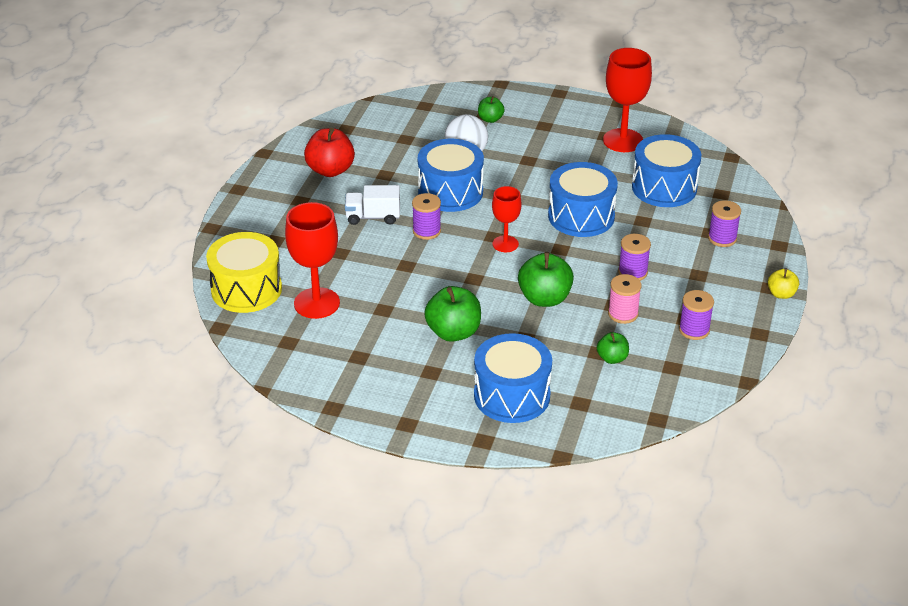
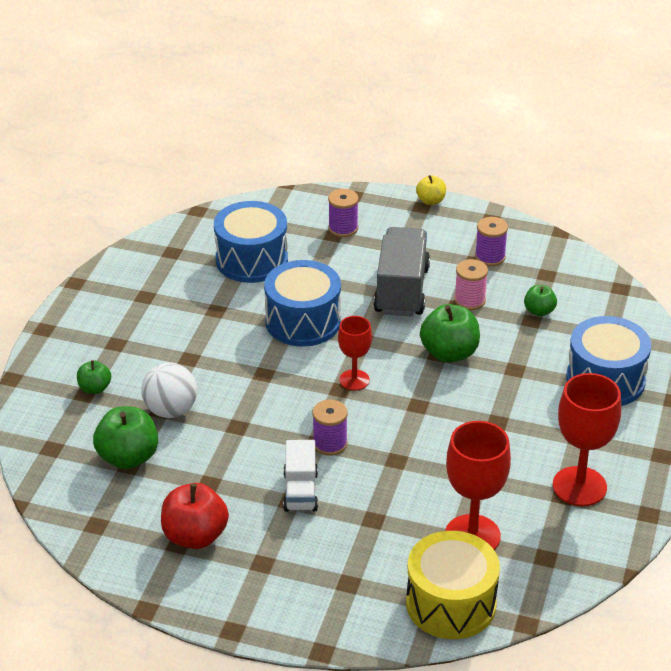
camera: 90 degrees left, 0 degrees up
blue drum [418,139,484,212] -> none
green apple [424,286,481,342] -> green apple moved to [93,407,158,469]
red goblet [603,48,652,152] -> red goblet moved to [553,373,621,506]
purple spool [618,234,651,281] -> grey truck [374,227,430,317]

